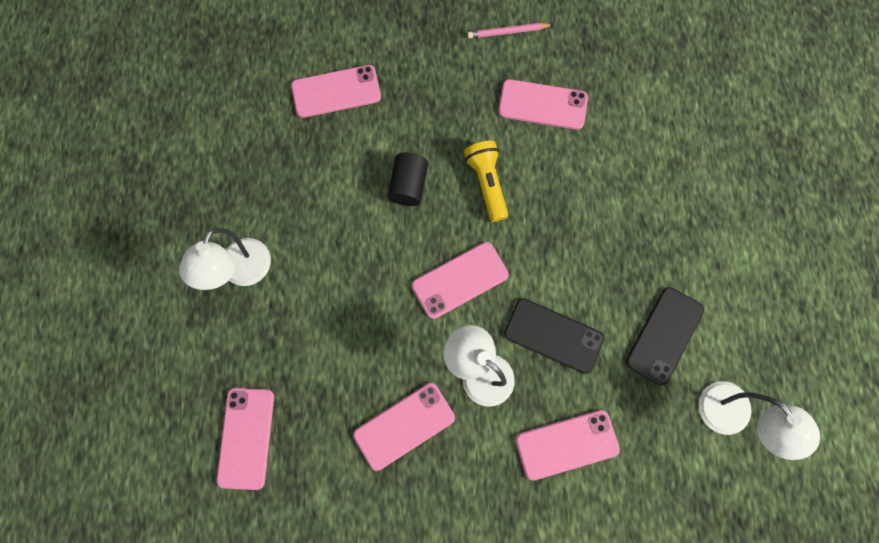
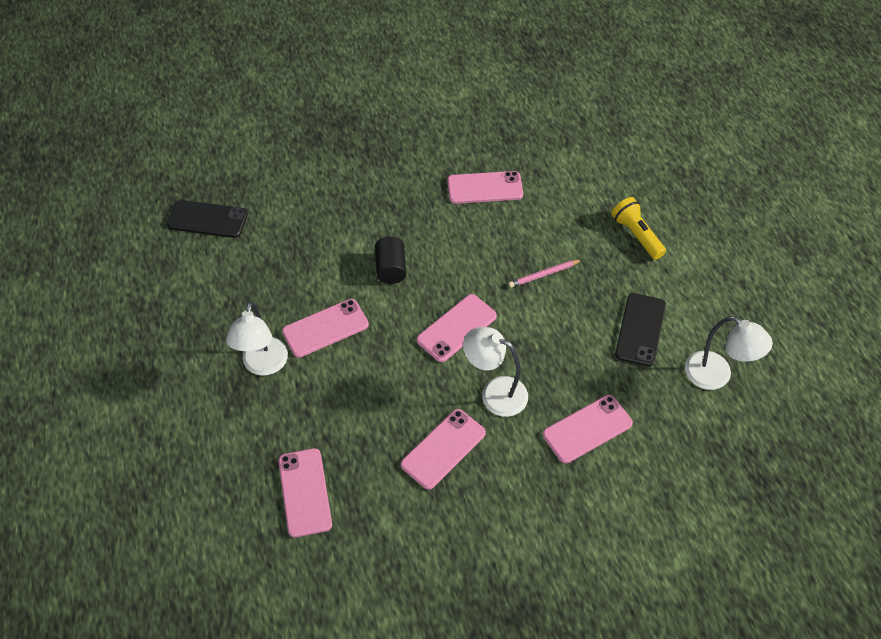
camera: 15 degrees left, 20 degrees down
pink phone [291,65,381,118] -> pink phone moved to [282,299,369,358]
yellow flashlight [464,141,508,222] -> yellow flashlight moved to [611,197,666,260]
pink pencil [467,23,554,39] -> pink pencil moved to [508,260,582,288]
black phone [504,298,604,374] -> black phone moved to [167,200,248,238]

